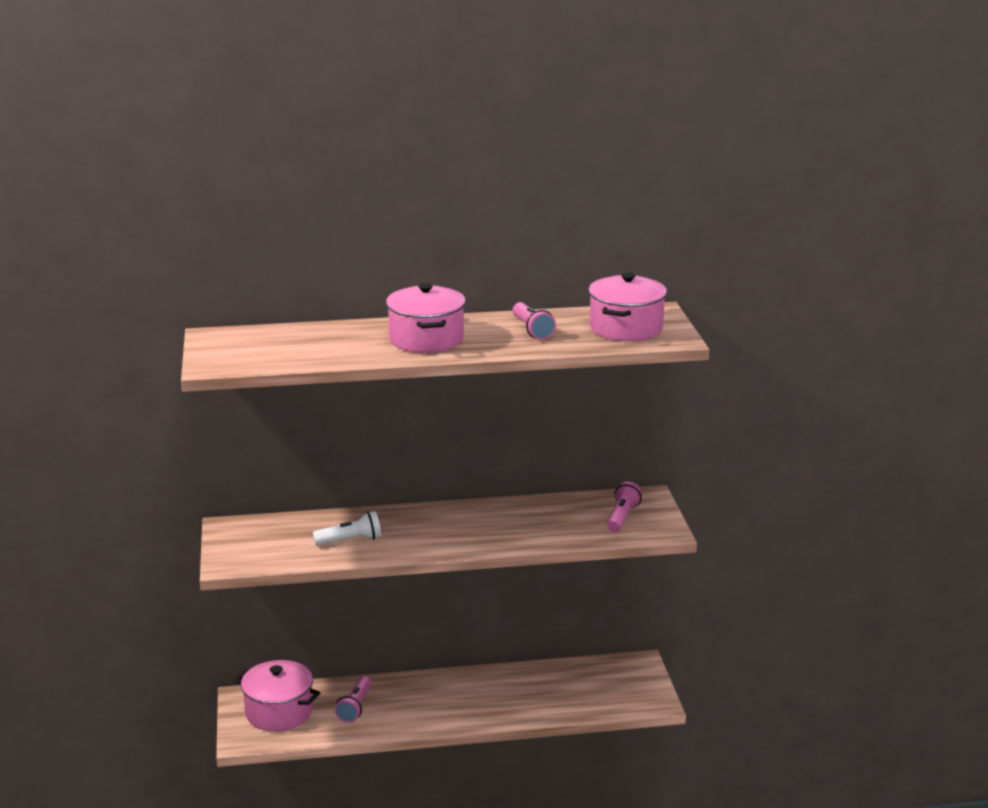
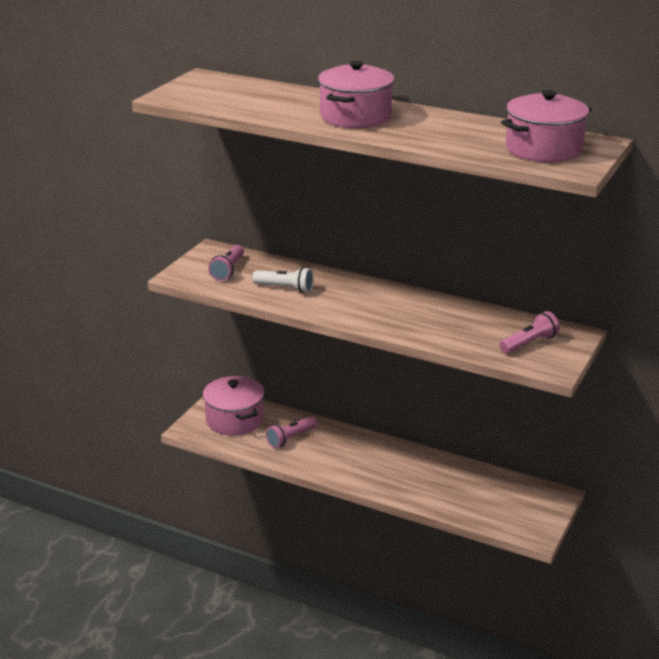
camera: 35 degrees right, 5 degrees up
pink flashlight [512,302,556,340] -> pink flashlight moved to [208,245,244,281]

